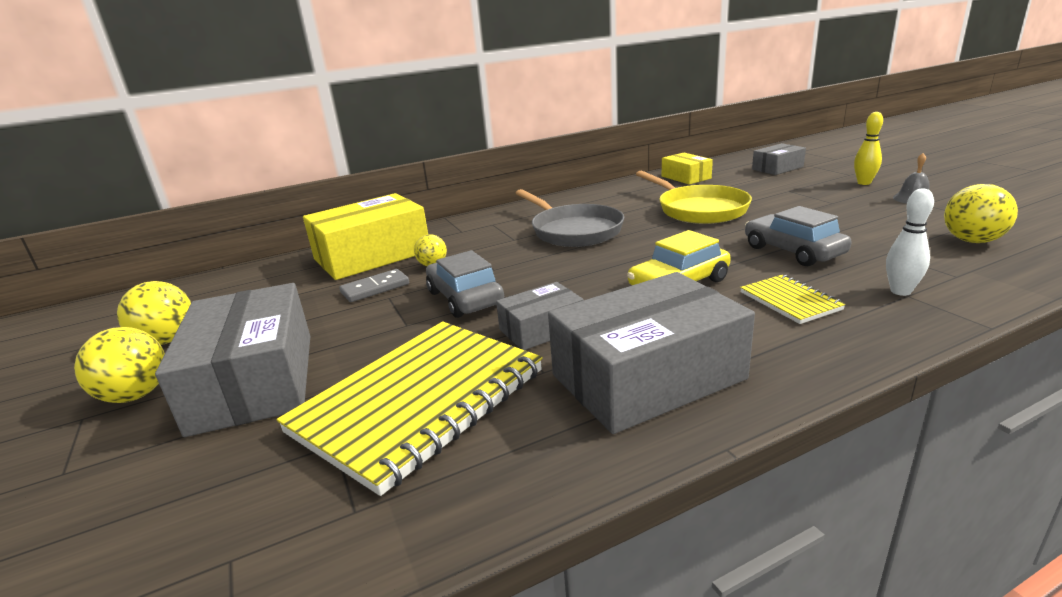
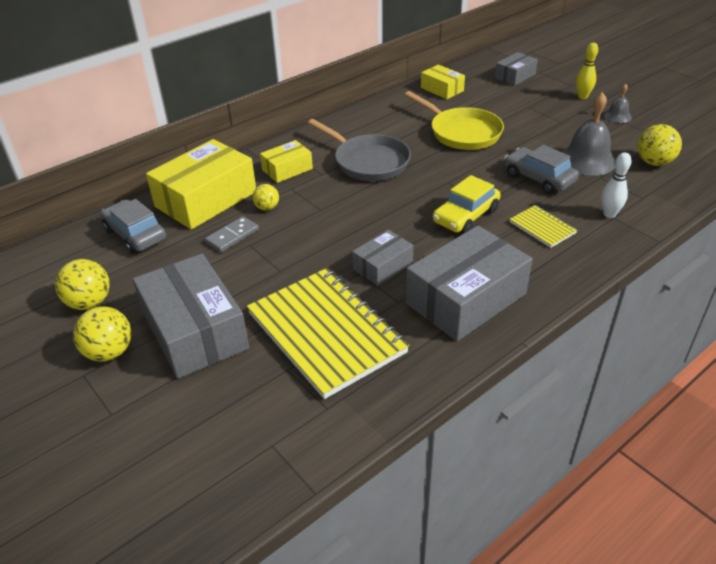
camera: 15 degrees left, 15 degrees up
yellow notebook [276,321,543,496] -> yellow notebook turned 60 degrees counterclockwise [247,268,409,399]
grey car [426,250,505,318] -> grey car moved to [100,199,166,254]
none -> yellow box [260,140,313,183]
none -> grey bell [561,92,616,176]

